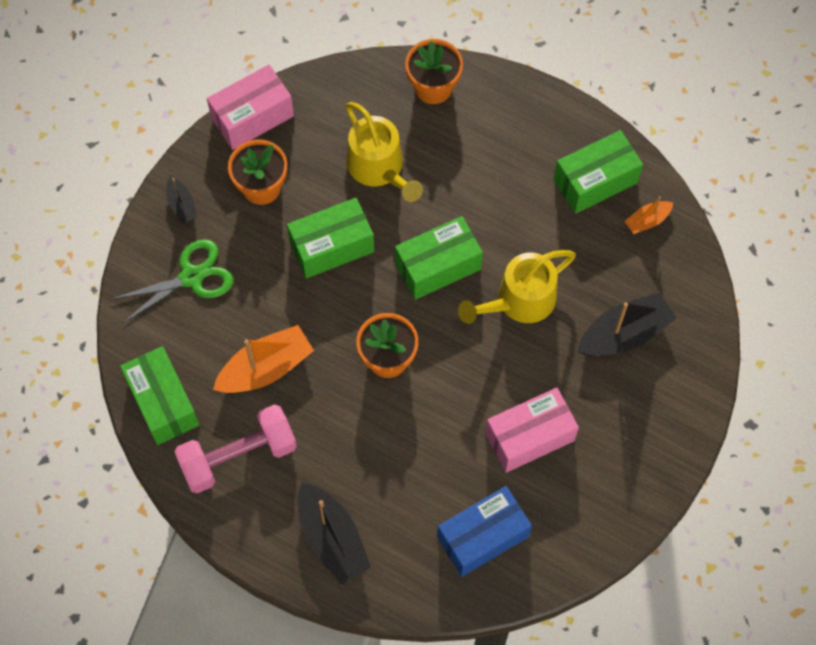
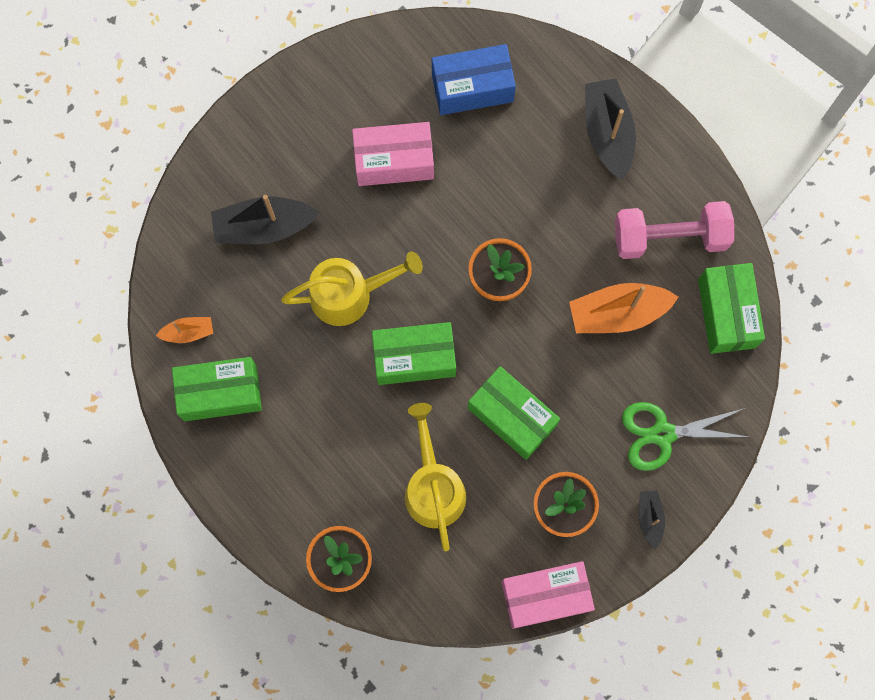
camera: 160 degrees left, 10 degrees up
green box [287,198,374,279] -> green box turned 45 degrees clockwise [468,366,560,460]

